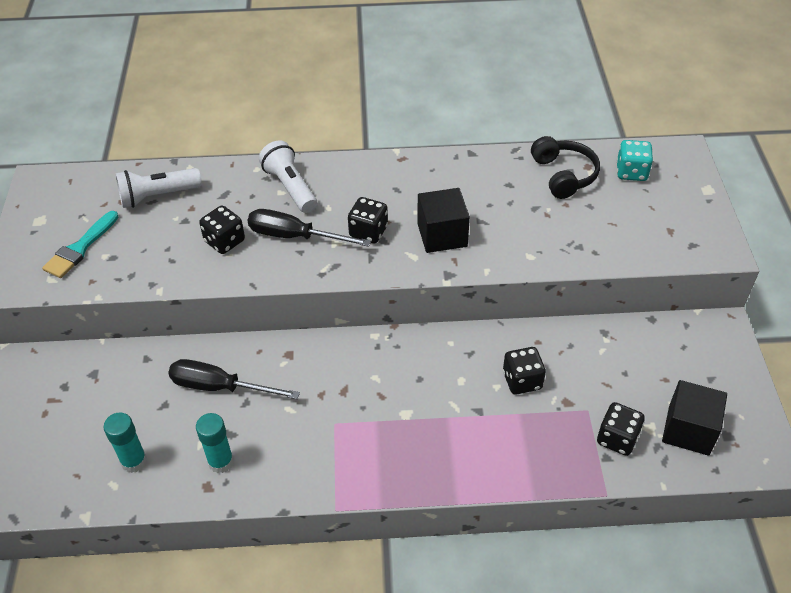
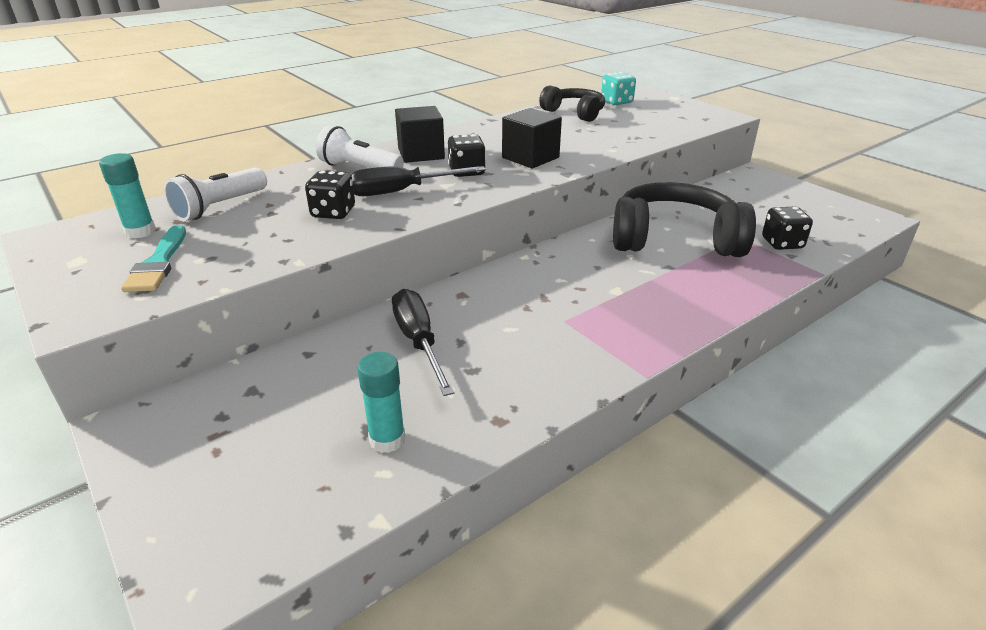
camera: 35 degrees left, 15 degrees down
black screwdriver [168,359,300,399] -> black screwdriver turned 90 degrees clockwise [392,289,455,396]
turquoise glue stick [196,413,234,473] -> turquoise glue stick moved to [99,153,156,239]
black dice [503,347,546,395] -> black headphones [613,182,756,257]
black cube [662,380,727,456] -> black cube moved to [395,106,445,163]

